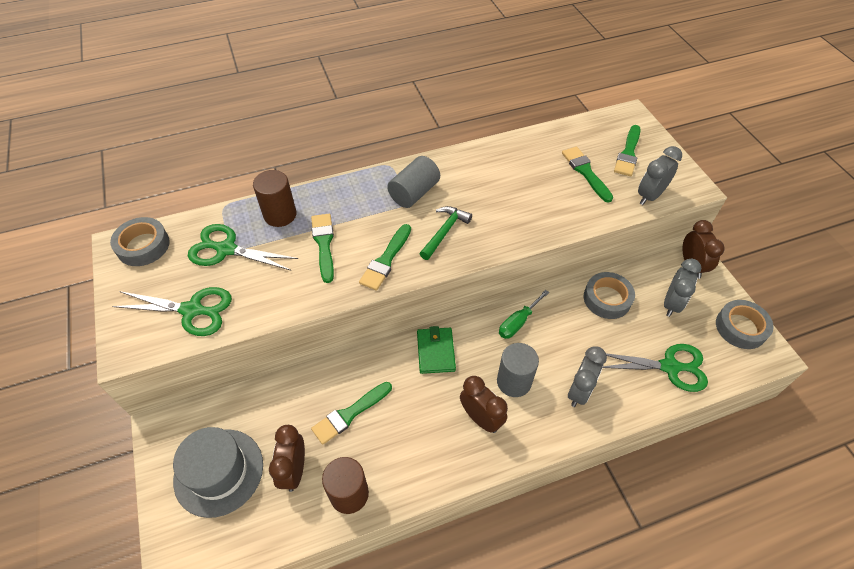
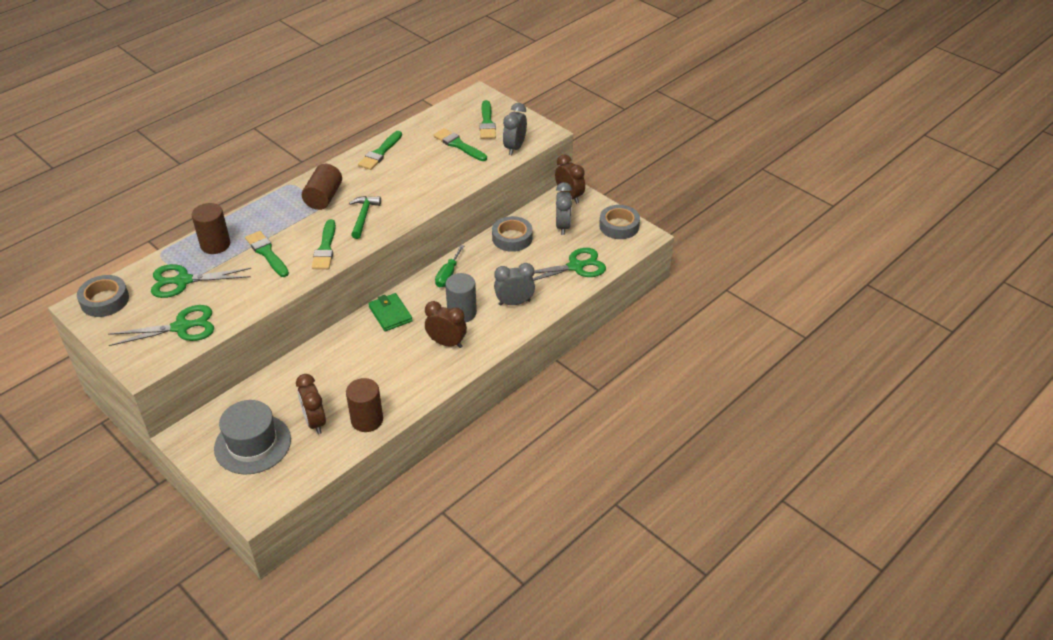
camera: 25 degrees left, 10 degrees down
green brush [311,382,392,445] -> green brush moved to [358,131,402,170]
grey cylinder [387,156,440,208] -> brown cylinder [302,164,342,210]
grey clock [568,346,607,407] -> grey clock turned 105 degrees counterclockwise [494,263,535,306]

